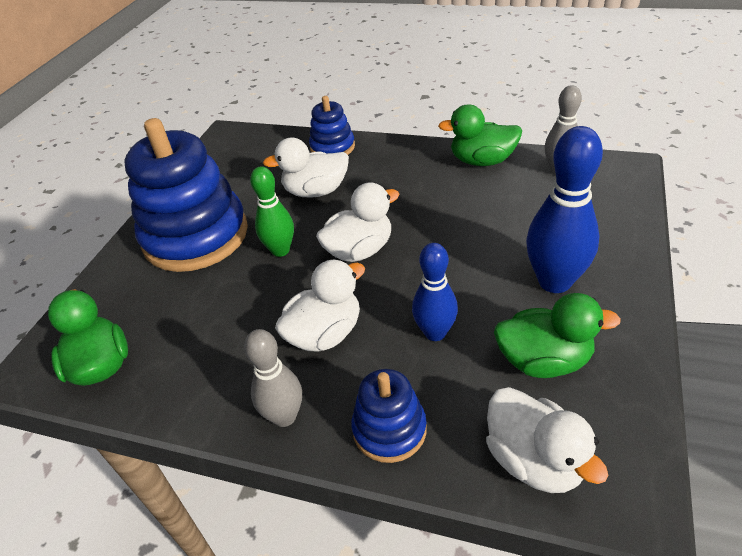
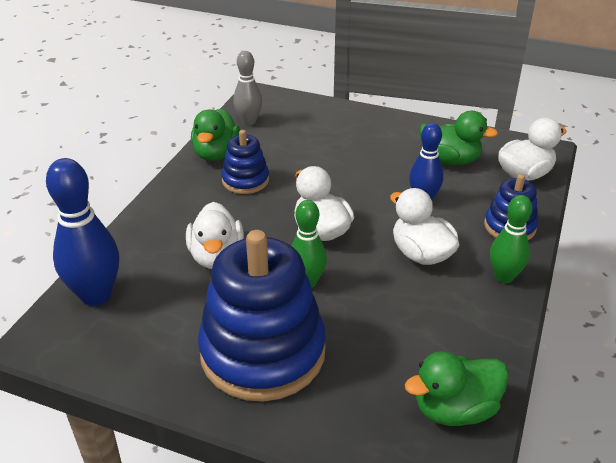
camera: 90 degrees left, 5 degrees down
grey bowling pin [244,329,302,427] -> green bowling pin [490,195,532,283]
blue stacking toy [309,96,355,155] -> blue stacking toy moved to [221,130,269,194]
green duck [494,293,621,378] -> green duck turned 105 degrees clockwise [420,111,498,165]
blue bowling pin [526,126,603,293] -> blue bowling pin moved to [46,158,119,306]

